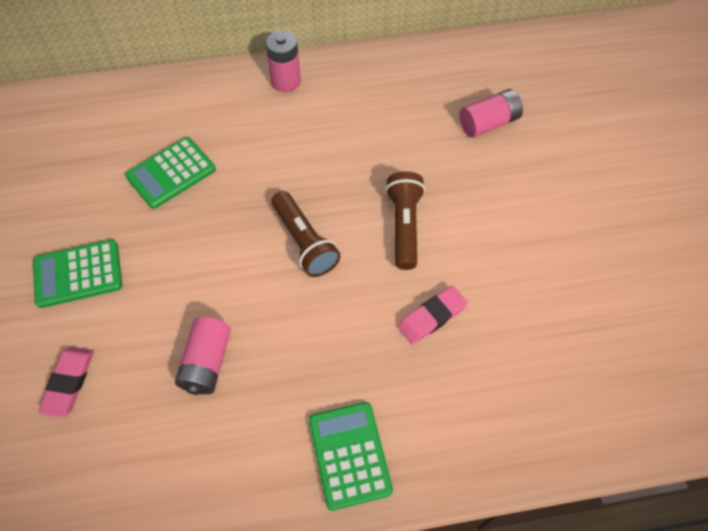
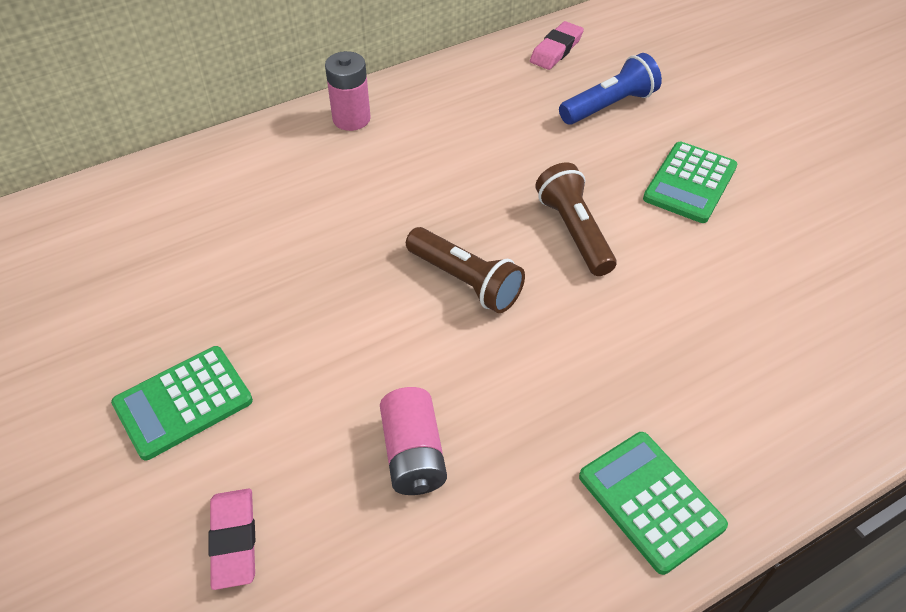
camera: 20 degrees left, 10 degrees down
green calculator [125,137,216,209] -> green calculator moved to [643,142,737,223]
pink eraser [398,286,468,344] -> pink eraser moved to [530,21,584,70]
pink battery [459,89,523,138] -> blue flashlight [559,53,662,125]

